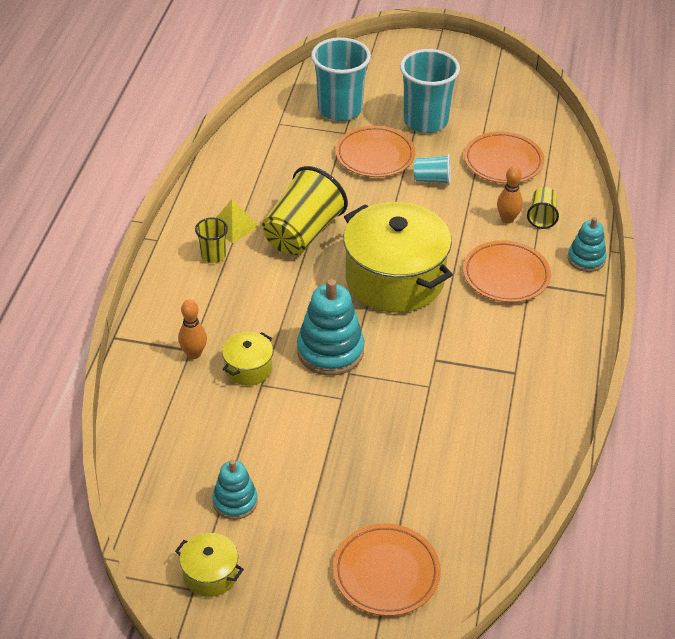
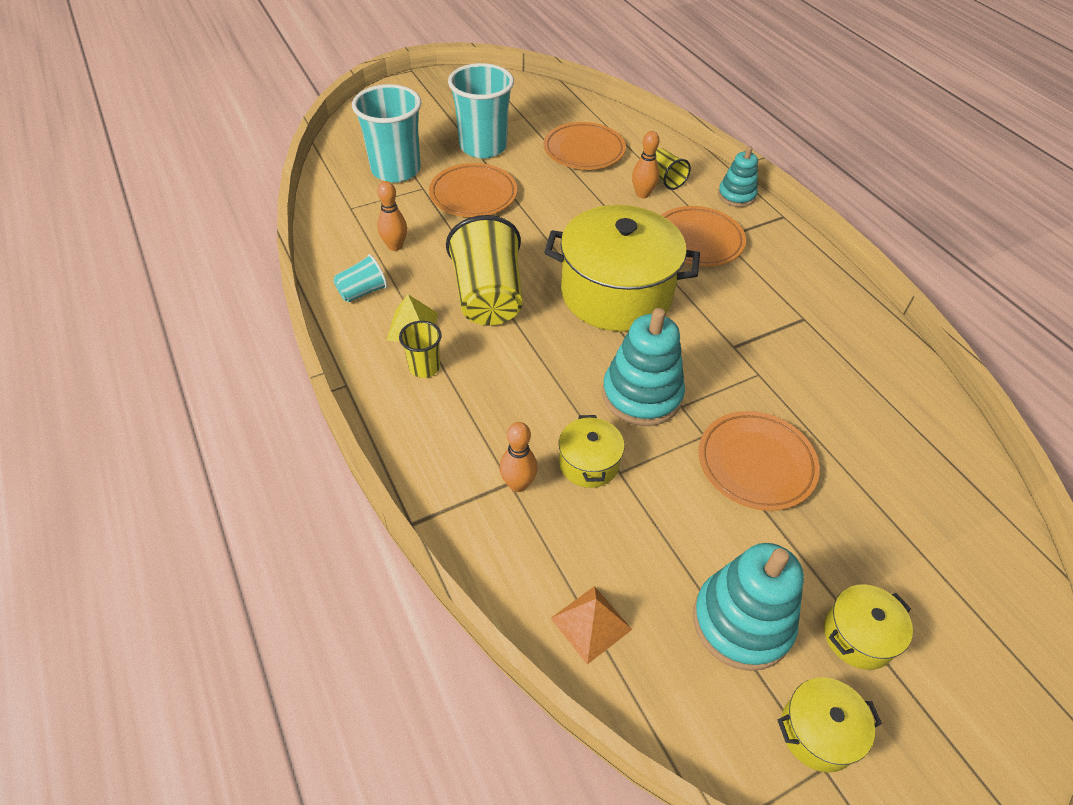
camera: 40 degrees left, 5 degrees up
turquoise stacking toy [212,460,258,520] -> turquoise stacking toy [693,543,804,671], size x1.66
orange plate [333,523,441,616] -> orange plate moved to [698,411,820,511]
turquoise cup [414,154,451,185] -> turquoise cup moved to [333,254,388,302]
none -> orange bowling pin [377,181,407,251]
none -> orange pyramid [550,586,632,664]
none -> yellow pot [824,584,913,670]

